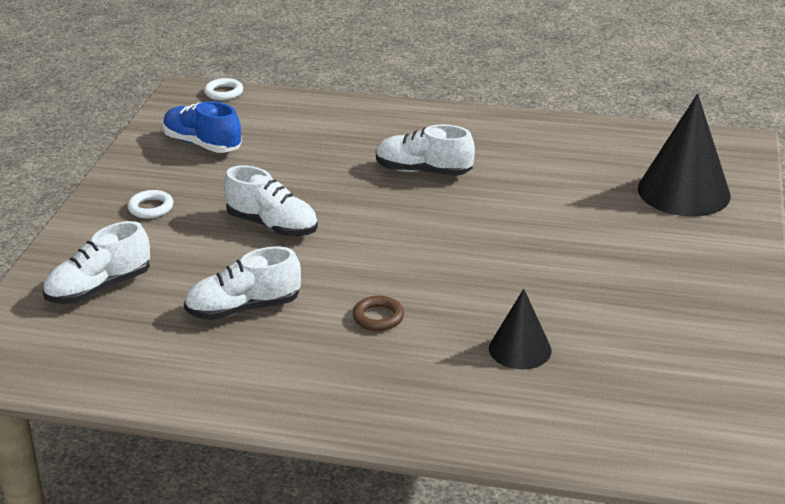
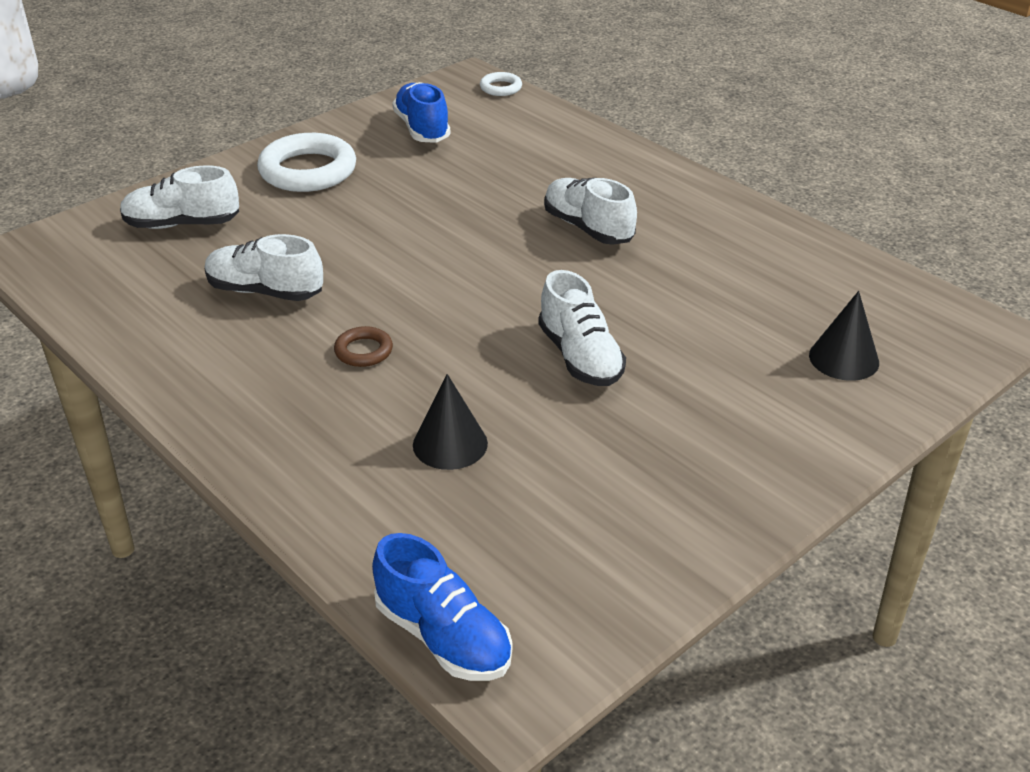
camera: 35 degrees right, 5 degrees up
white ring [128,190,173,219] -> white ring [257,133,356,192], size x2.06
white shoe [224,165,318,236] -> white shoe moved to [539,270,626,386]
black cone [638,94,731,217] -> black cone [809,291,879,381], size x0.57
none -> blue shoe [372,533,512,681]

